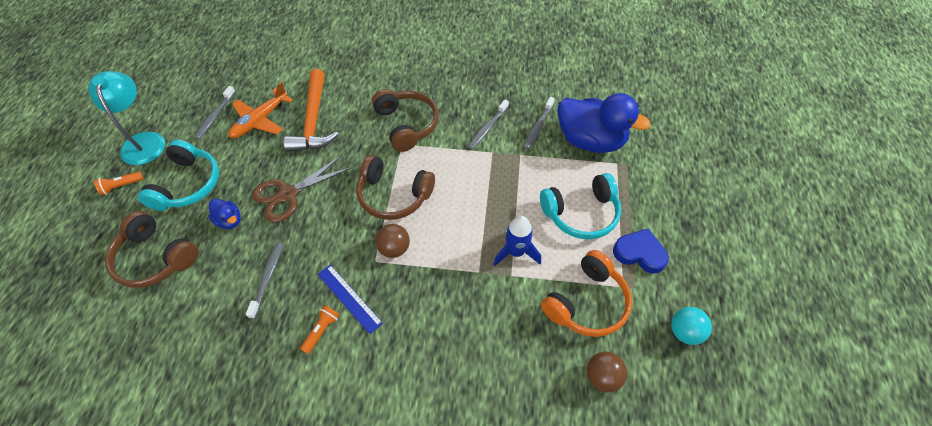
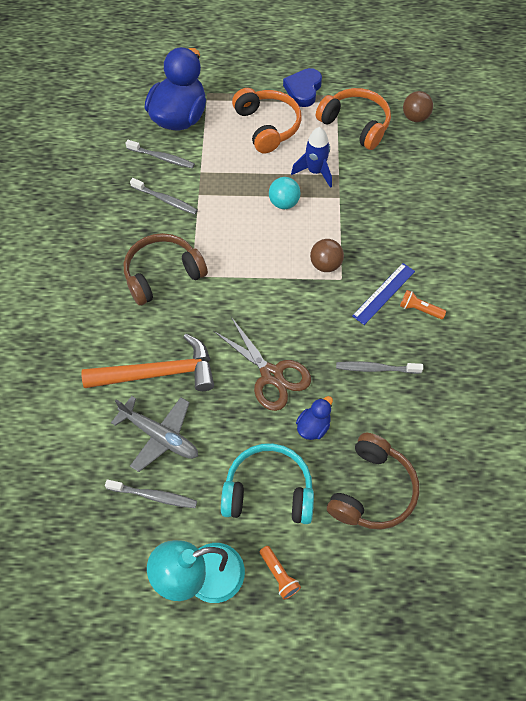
camera: 95 degrees left, 5 degrees up
orange plane [229,82,293,138] -> grey plane [111,396,198,472]
brown headphones [356,155,435,220] -> none
turquoise headphones [540,173,621,239] -> orange headphones [232,88,302,153]
turquoise ball [671,307,712,345] -> turquoise ball moved to [269,177,301,209]

